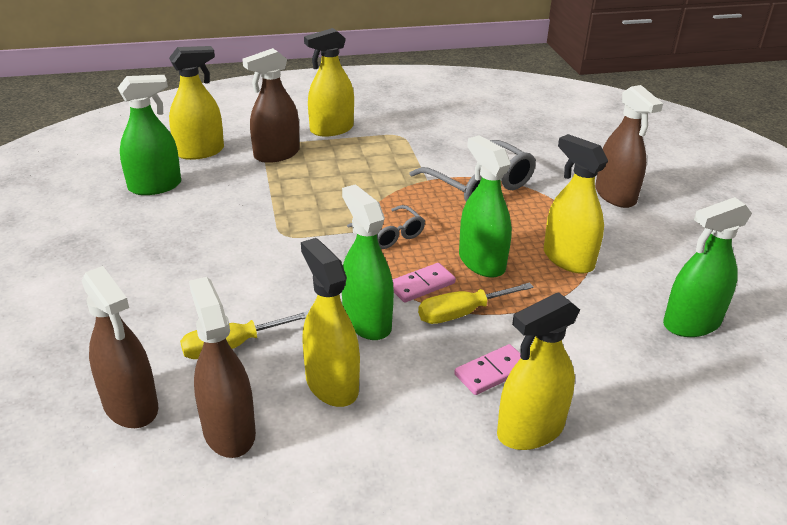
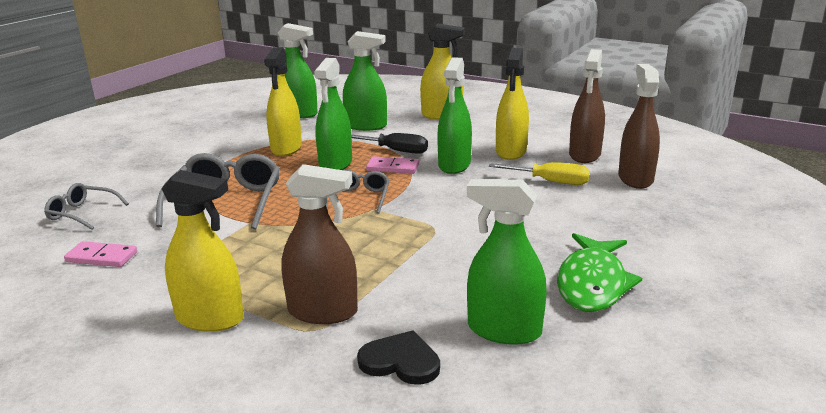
camera: 135 degrees left, 10 degrees down
yellow spray bottle [169,46,224,160] -> black heart [357,330,440,385]
yellow screwdriver [418,282,534,324] -> black screwdriver [351,133,428,154]
pink domino [454,344,521,395] -> pink domino moved to [64,241,137,267]
brown spray bottle [595,85,663,208] -> none
none -> grey glasses [44,183,129,230]
none -> green spray bottle [343,31,387,131]
none -> green fish [557,233,642,312]

